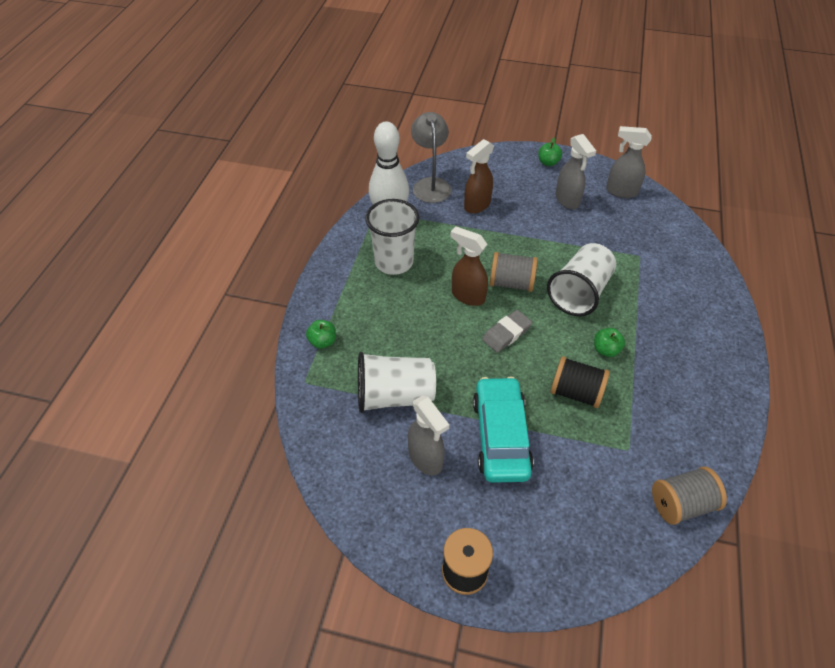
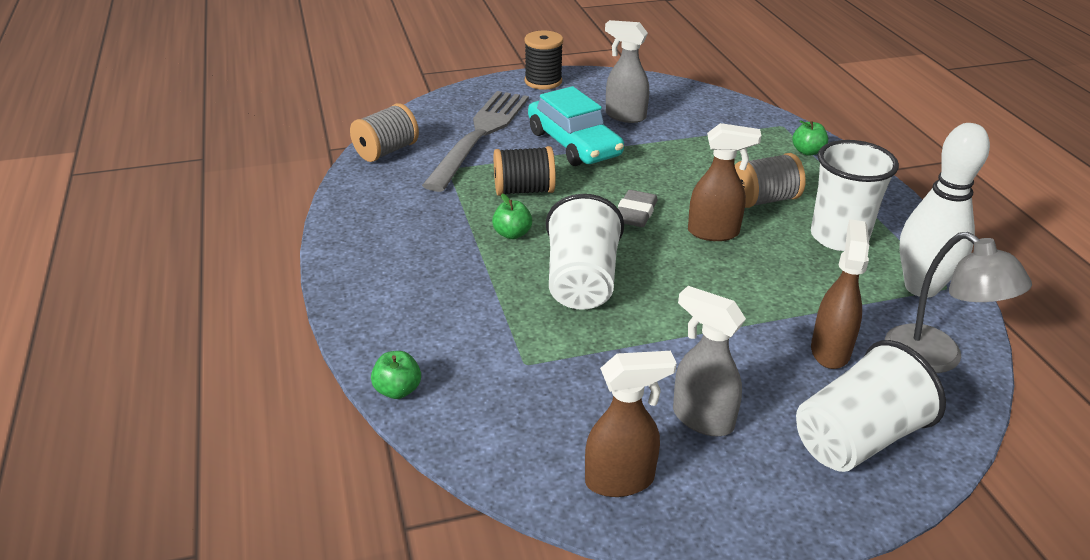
camera: 150 degrees right, 15 degrees down
white cup [358,352,436,413] -> white cup moved to [796,340,946,472]
grey spool [490,252,538,292] -> grey spool moved to [735,153,806,208]
green apple [538,138,562,166] -> green apple moved to [371,351,421,399]
grey spray bottle [606,126,652,198] -> brown spray bottle [585,351,677,497]
none -> grey fork [422,91,529,192]

